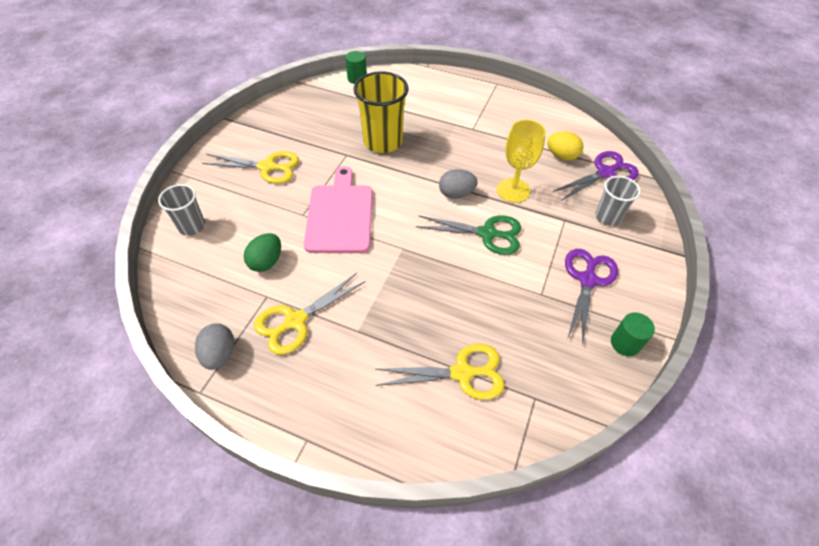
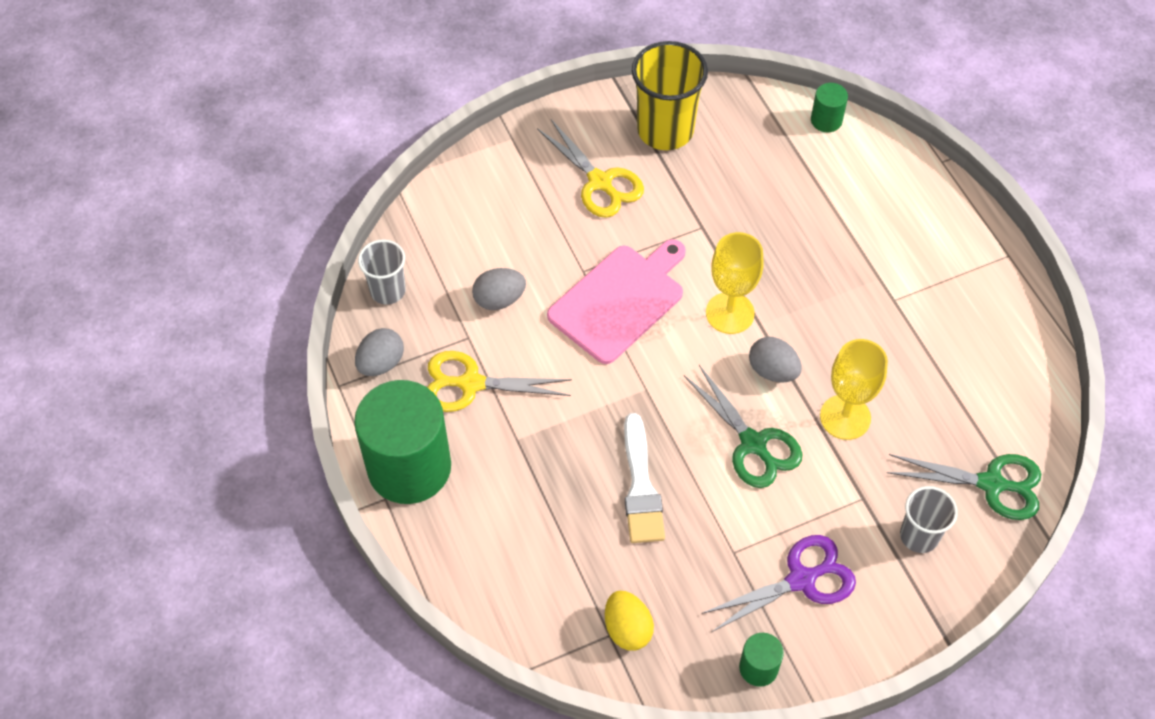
camera: 45 degrees right, 5 degrees up
grey cup [158,184,205,236] -> grey cup moved to [358,239,406,305]
green egg [244,233,281,272] -> grey egg [472,268,526,310]
yellow cup [353,71,409,153] -> yellow cup moved to [632,41,708,150]
yellow scissors [375,344,505,400] -> none
yellow egg [547,132,583,160] -> yellow egg moved to [605,591,654,650]
purple scissors [553,151,639,201] -> green scissors [887,454,1041,520]
none -> green cylinder [354,380,451,504]
none -> white brush [624,413,665,543]
none -> yellow goblet [706,232,764,334]

